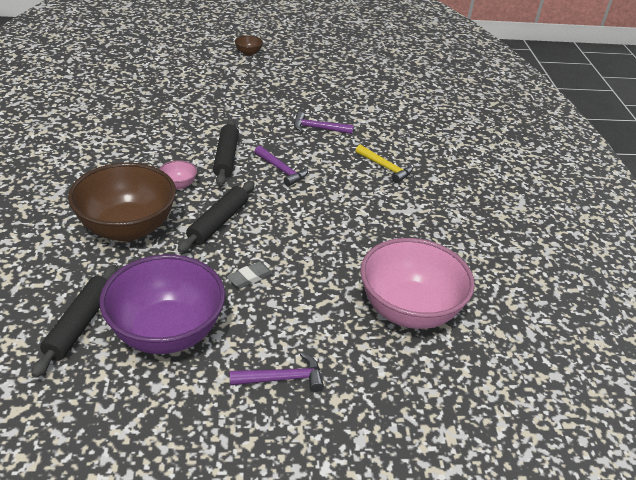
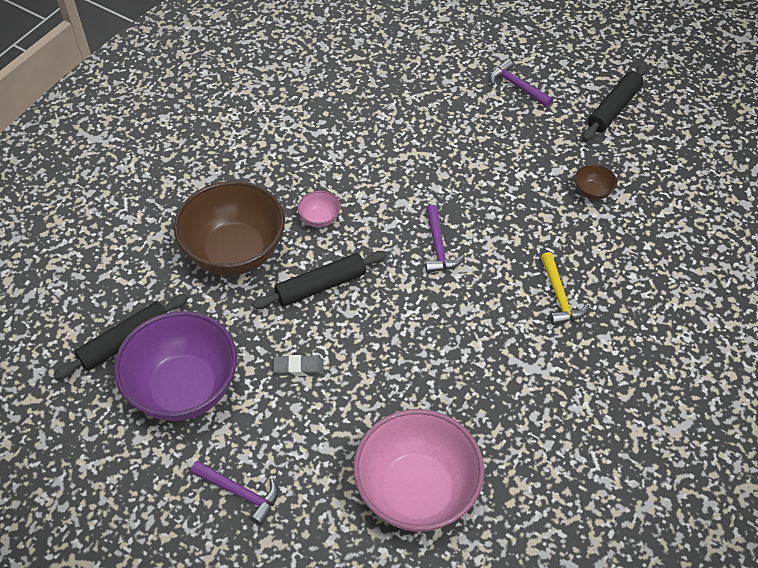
camera: 40 degrees right, 15 degrees up
black rolling pin [213,119,239,186] -> black rolling pin moved to [582,64,648,141]
brown bowl [235,35,263,56] -> brown bowl moved to [575,164,617,200]
purple hammer [294,112,354,134] -> purple hammer moved to [490,59,553,107]

